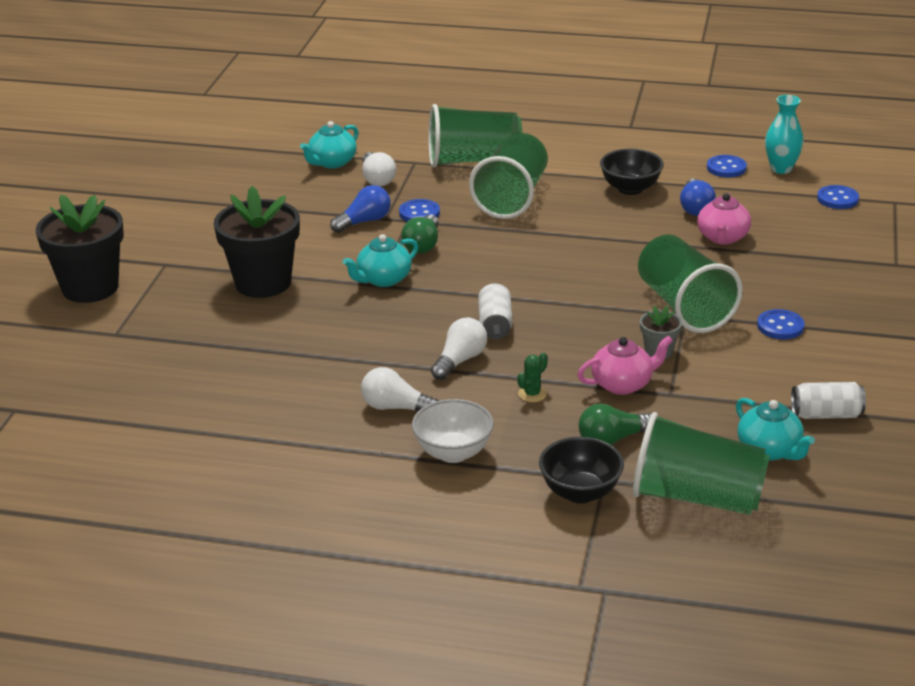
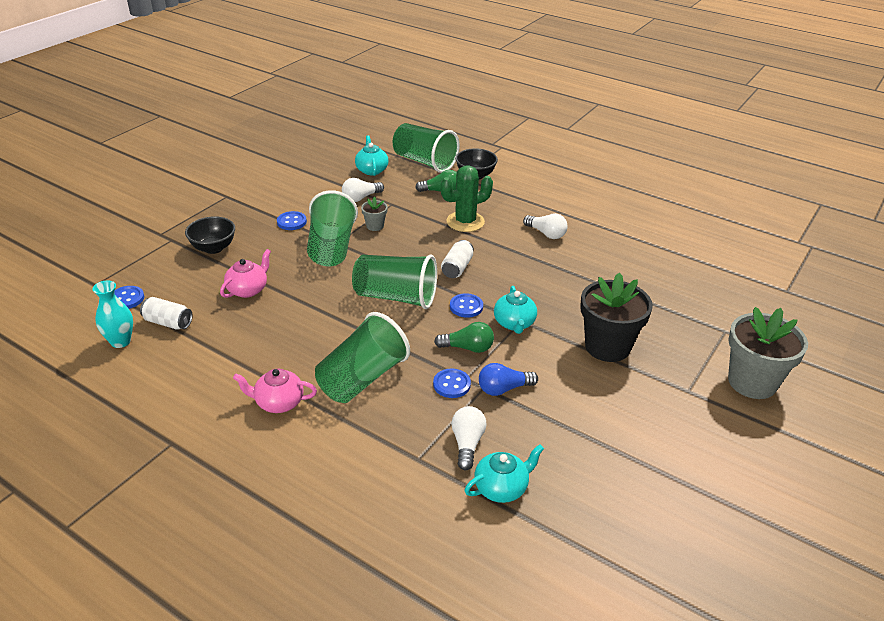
camera: 160 degrees left, 5 degrees up
black flower pot [36,194,124,303] -> grey flower pot [728,307,808,399]
turquoise teapot [343,234,418,287] -> turquoise teapot turned 105 degrees clockwise [494,286,537,334]
green light bulb [401,214,439,254] -> green light bulb turned 60 degrees clockwise [434,322,494,353]
white bowl [412,399,493,463] -> none
green cup [428,104,522,168] -> green cup moved to [352,254,437,309]
white light bulb [431,317,487,380] -> white light bulb moved to [342,178,384,202]
green cactus [517,352,548,402] -> green cactus [441,165,493,232], size x2.25
pink teapot [577,336,673,395] -> pink teapot moved to [233,369,317,413]
black bowl [600,149,664,195] -> black bowl moved to [185,216,235,254]
blue light bulb [680,178,716,216] -> none
blue button [707,155,747,177] -> blue button moved to [450,293,483,318]
white can [791,382,866,419] -> white can moved to [140,297,193,330]

